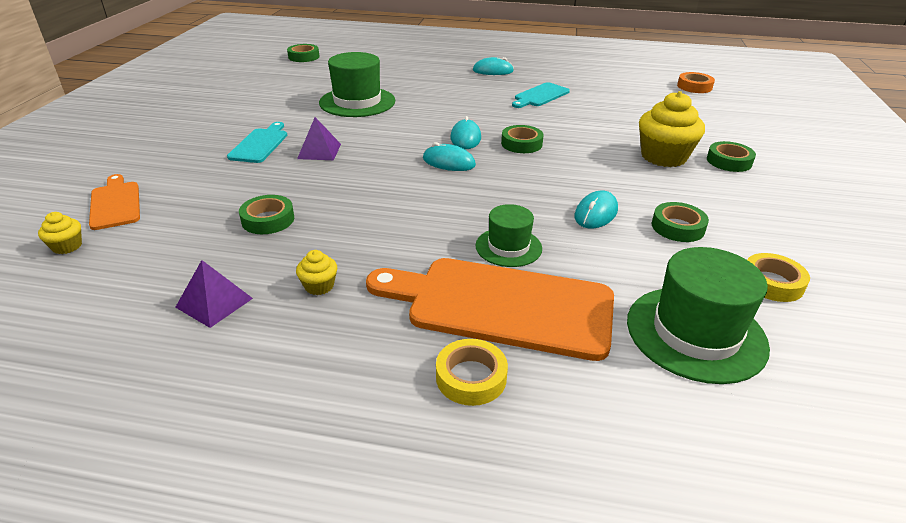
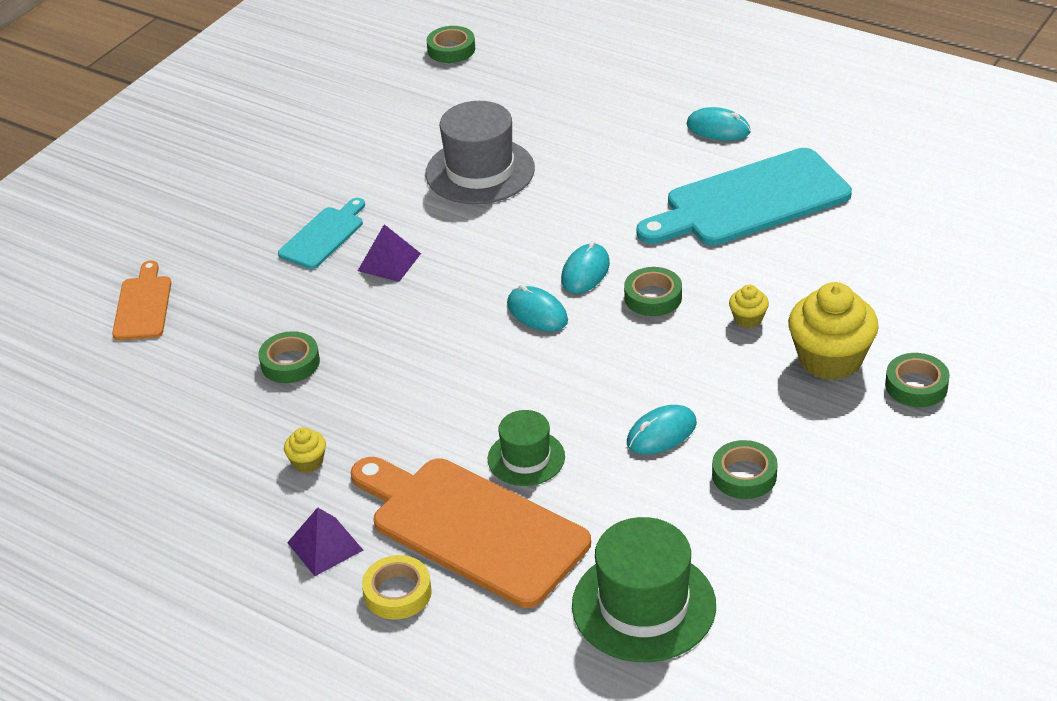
camera: 25 degrees right, 5 degrees up
yellow cupcake [38,212,82,254] -> yellow cupcake moved to [729,285,769,328]
purple pyramid [175,260,253,328] -> purple pyramid moved to [287,507,363,576]
green hat [319,52,395,117] -> grey hat [426,101,535,204]
turquoise cutting board [512,82,570,108] -> turquoise cutting board [636,148,852,246], size x1.95
orange tape [677,72,715,93] -> none
yellow tape [747,253,810,302] -> none

